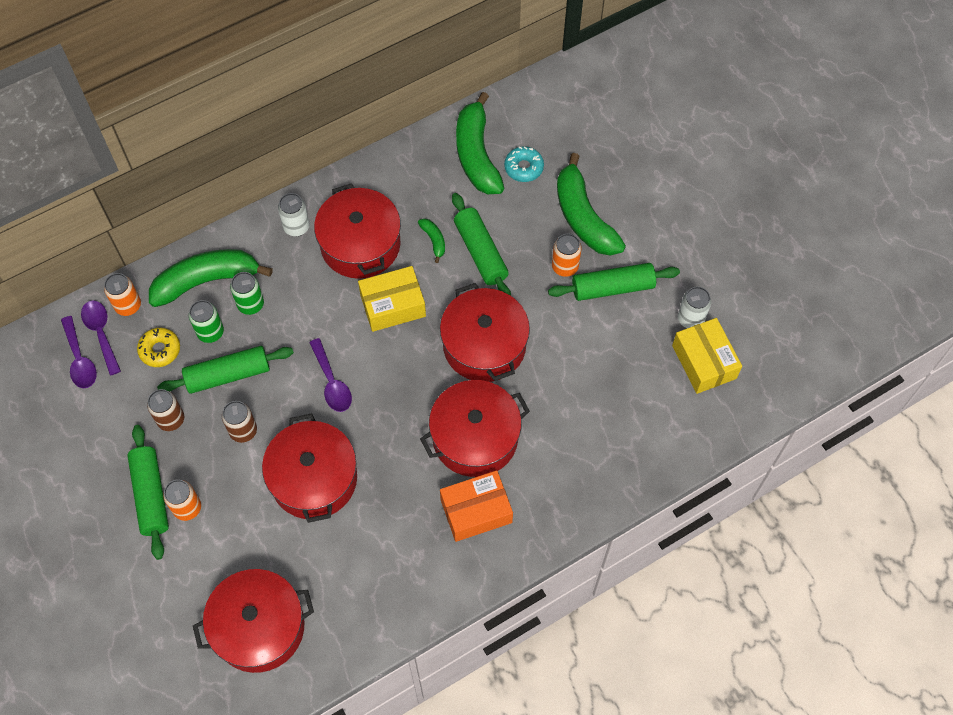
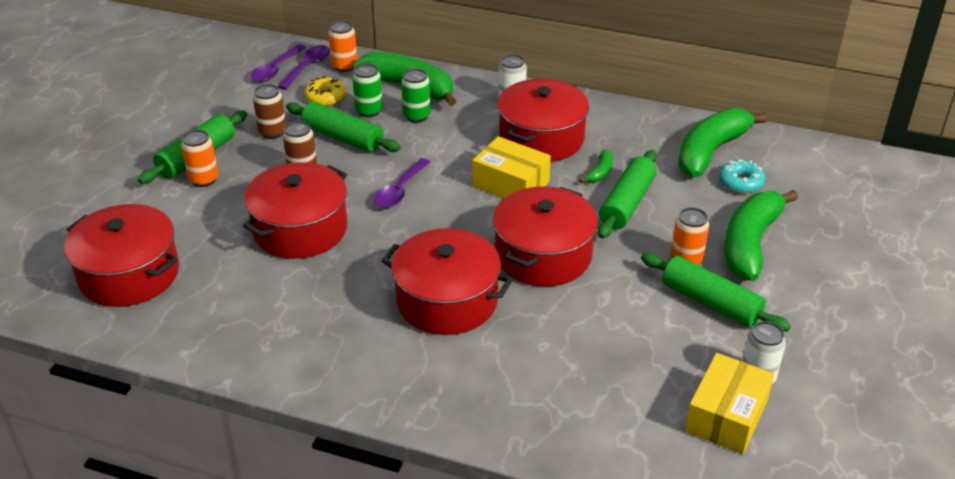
camera: 50 degrees right, 25 degrees down
orange box [440,470,513,542] -> none

